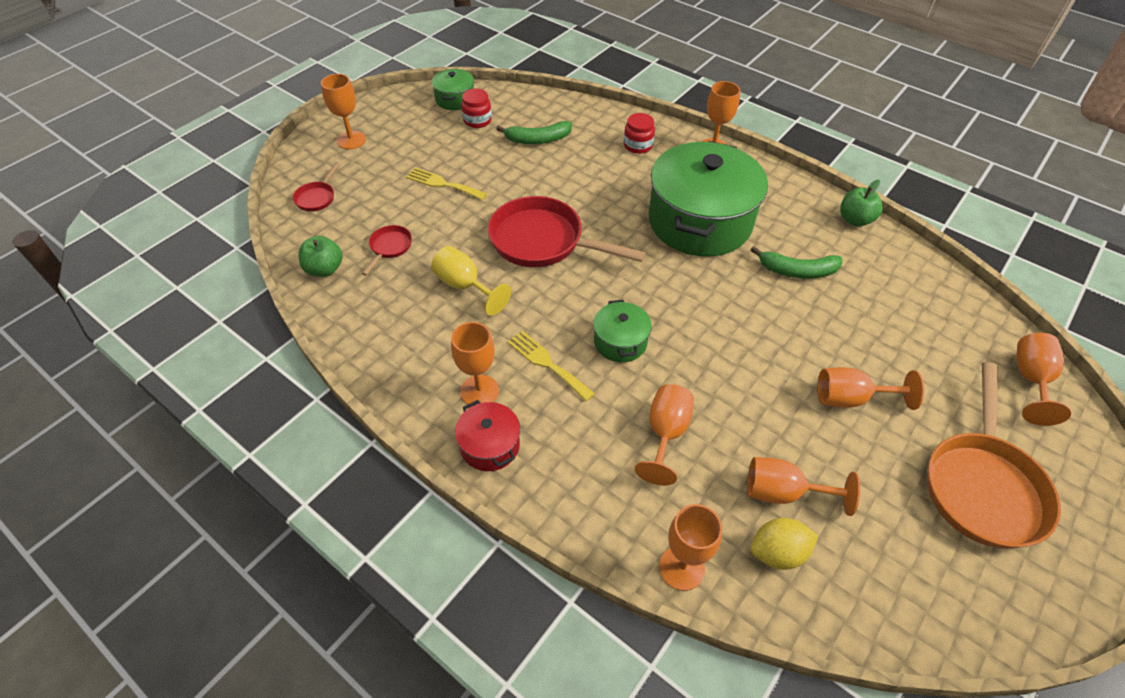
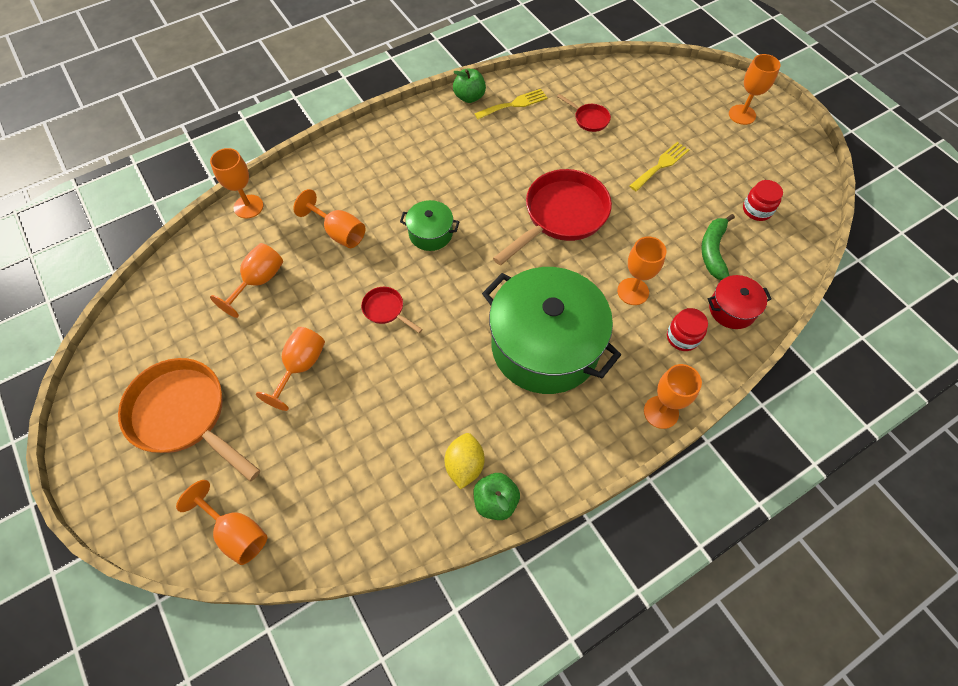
camera: 110 degrees right, 10 degrees up
red pan [293,162,340,212] -> red pan moved to [361,287,423,333]
green apple [299,236,343,277] -> green apple moved to [453,69,486,103]
green pot [431,69,474,110] -> none
yellow goblet [431,246,511,316] -> none
orange goblet [451,322,499,405] -> orange goblet moved to [617,236,666,305]
red pot [455,400,520,471] -> red pot moved to [708,275,771,329]
yellow fork [508,331,595,401] -> yellow fork moved to [474,89,548,119]
green banana [751,247,843,279] -> none
yellow lemon [751,518,818,570] -> yellow lemon moved to [445,433,485,489]

